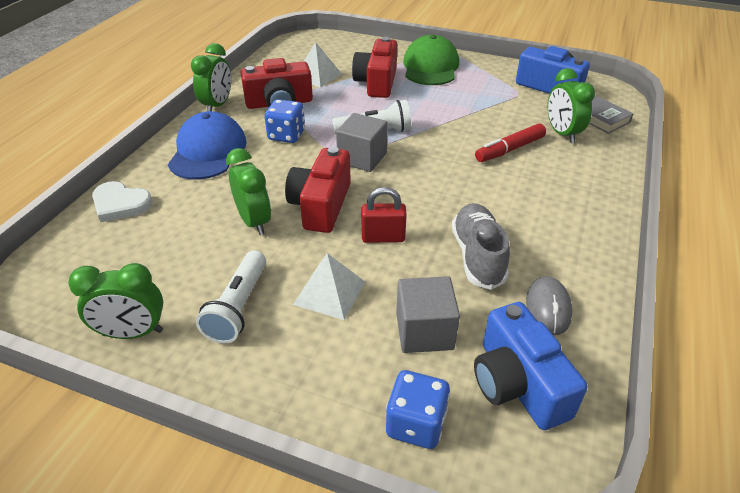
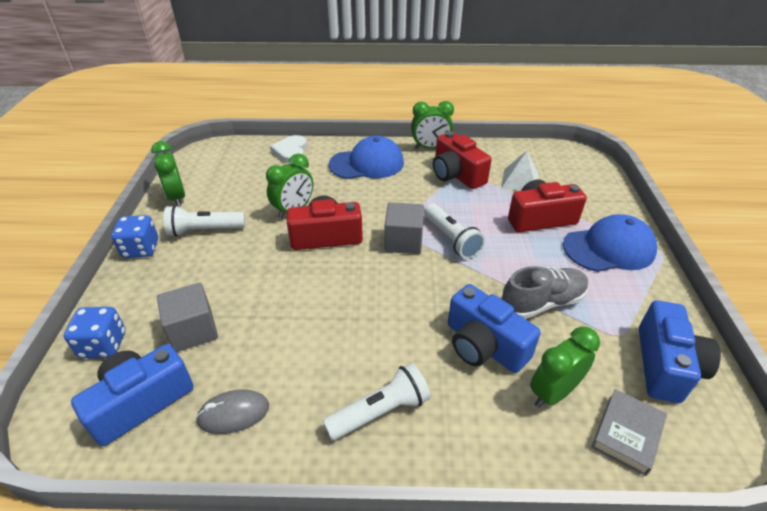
camera: 70 degrees right, 0 degrees up
blue dice [264,99,305,143] -> blue dice moved to [111,215,158,258]
white pyramid [293,253,365,320] -> none
red padlock [361,187,407,243] -> none
green cap [403,35,459,85] -> blue cap [563,214,657,272]
grey shoe [452,203,510,290] -> grey shoe moved to [501,266,589,319]
red marker [475,124,546,162] -> blue camera [448,284,541,373]
none -> white flashlight [323,363,430,440]

